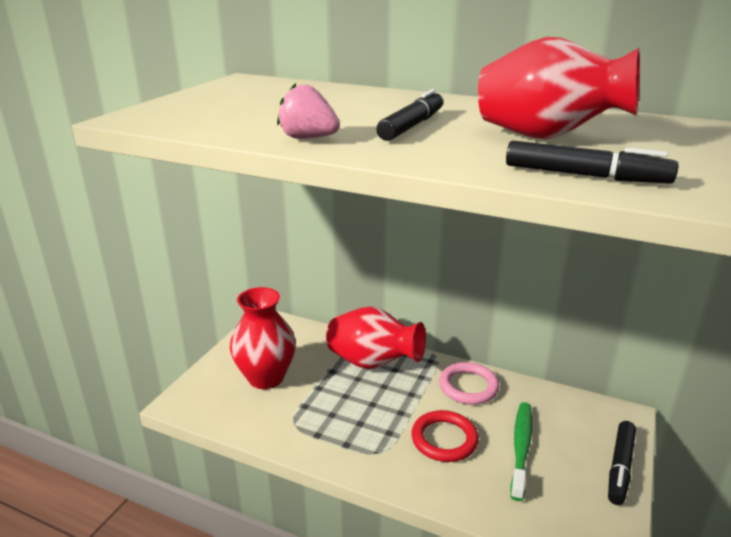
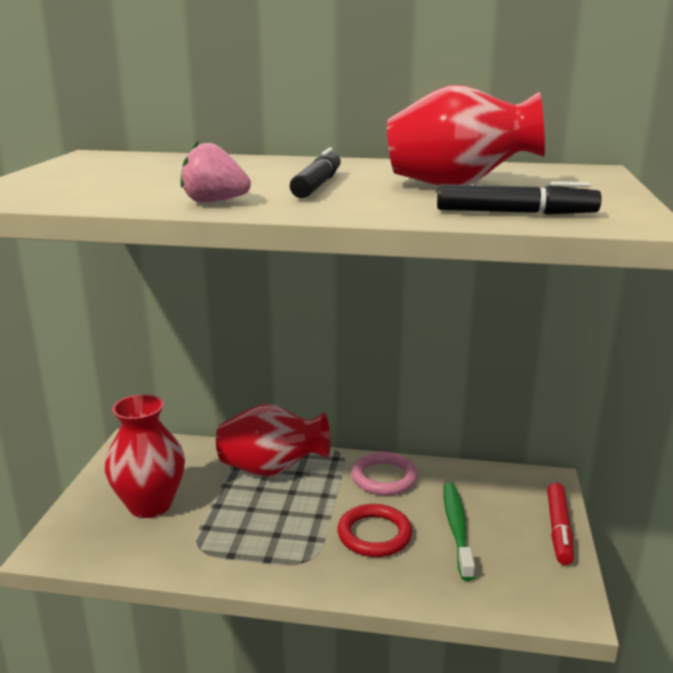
camera: 15 degrees left, 5 degrees down
black marker [608,421,636,505] -> red marker [547,483,574,565]

